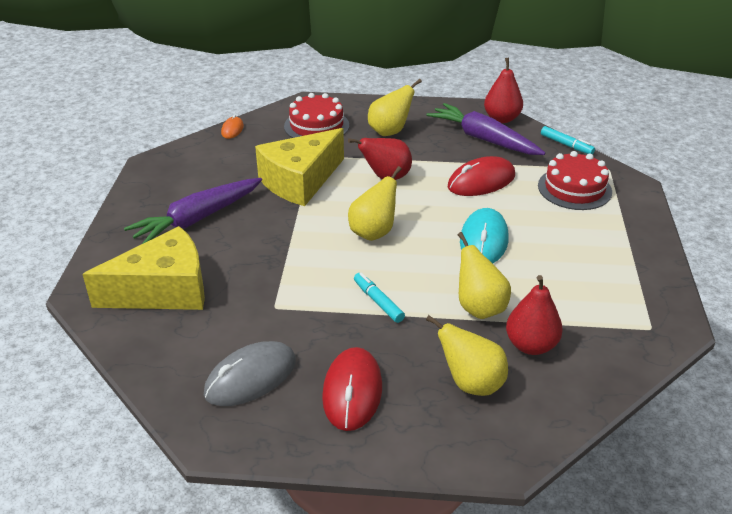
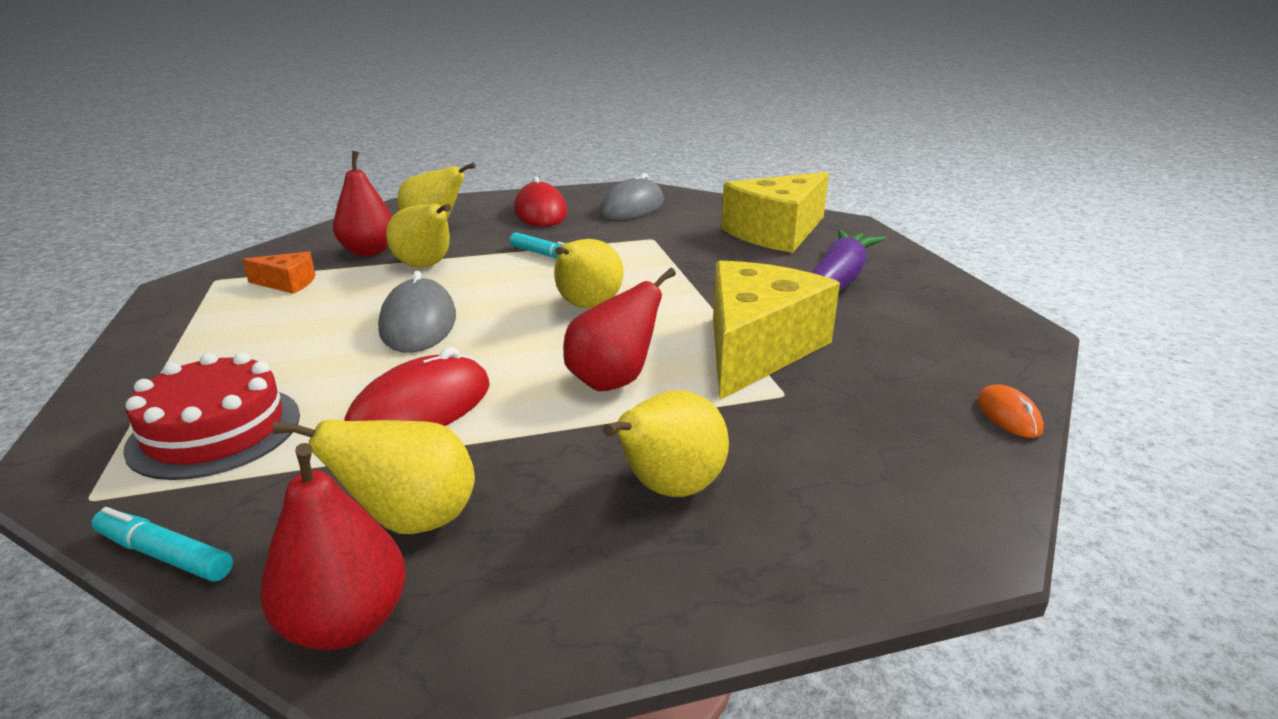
camera: 160 degrees right, 10 degrees down
red cake [284,93,349,138] -> none
purple carrot [426,103,545,155] -> yellow pear [273,420,475,534]
turquoise mouse [460,208,508,264] -> grey mouse [378,271,456,353]
none -> orange cheese [242,252,316,294]

